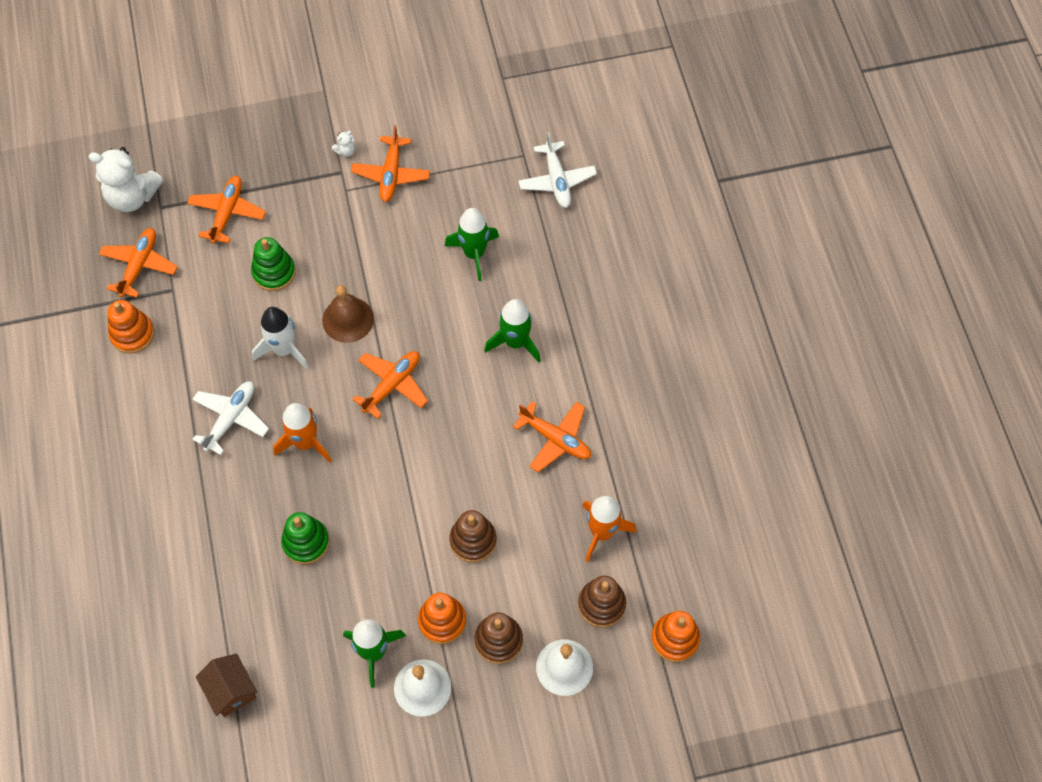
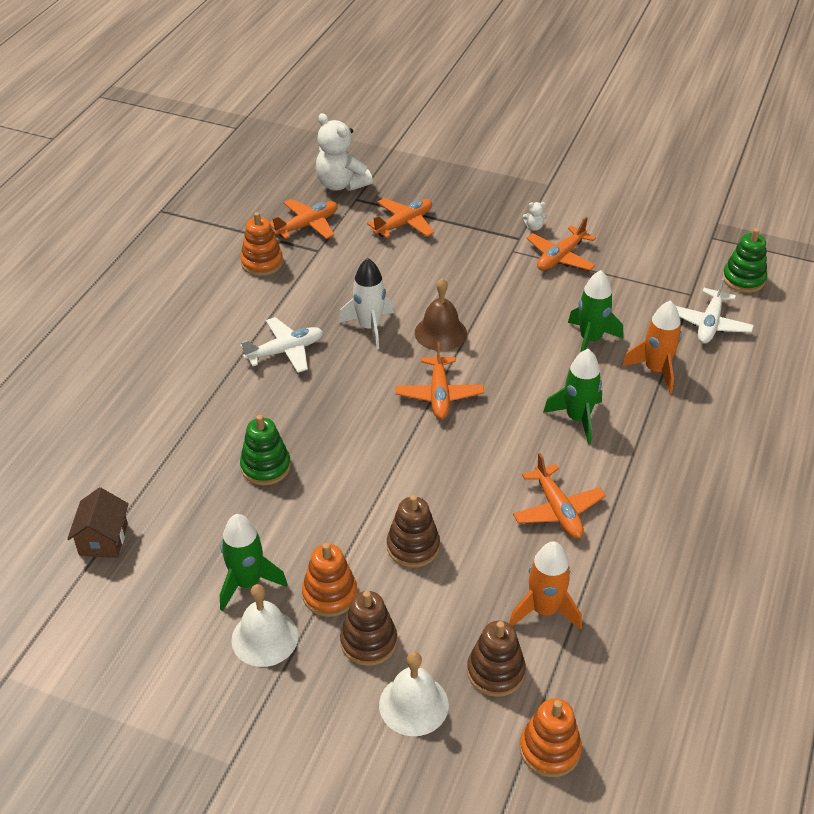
camera: 35 degrees right, 20 degrees down
green stacking toy [251,237,296,291] -> green stacking toy moved to [722,228,767,293]
orange rocket [273,403,332,463] -> orange rocket moved to [622,300,682,393]
orange plane [352,351,428,419] -> orange plane turned 105 degrees clockwise [396,342,484,419]

